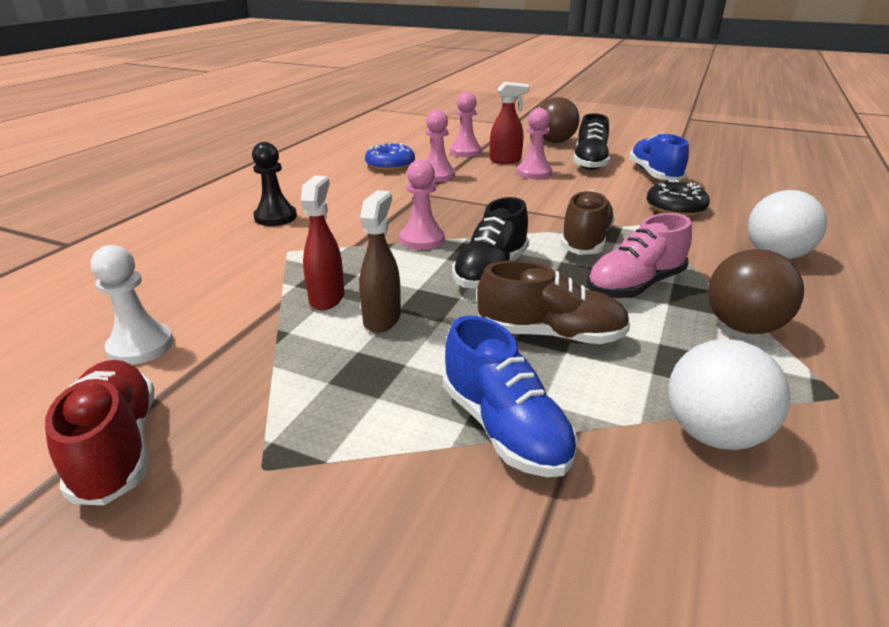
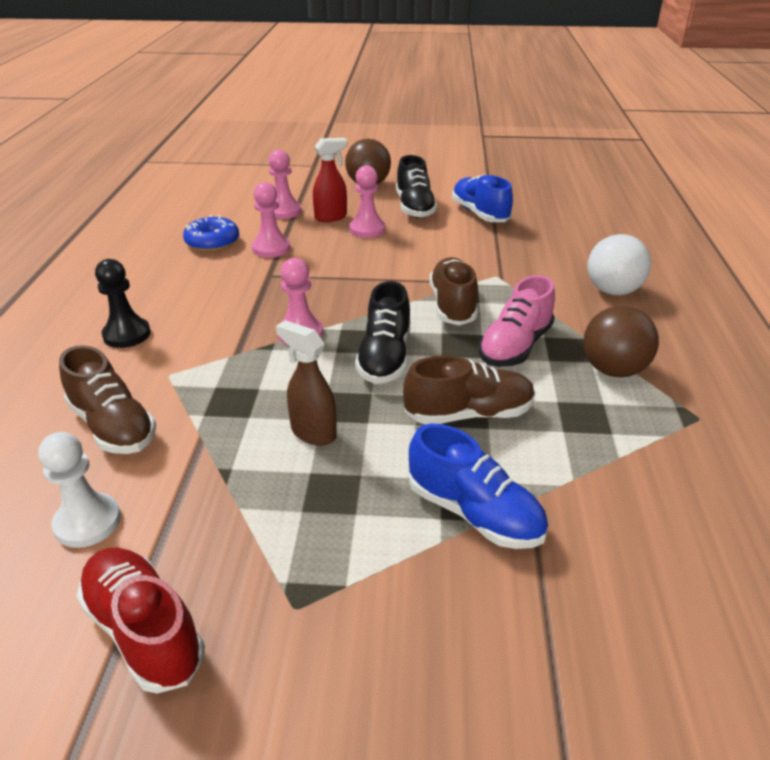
camera: 20 degrees left, 5 degrees up
red spray bottle [301,176,344,310] -> none
brown spray bottle [359,190,401,333] -> brown spray bottle turned 45 degrees counterclockwise [276,320,337,446]
black donut [646,180,710,217] -> none
white ball [668,339,790,450] -> none
none -> brown shoe [59,345,156,454]

